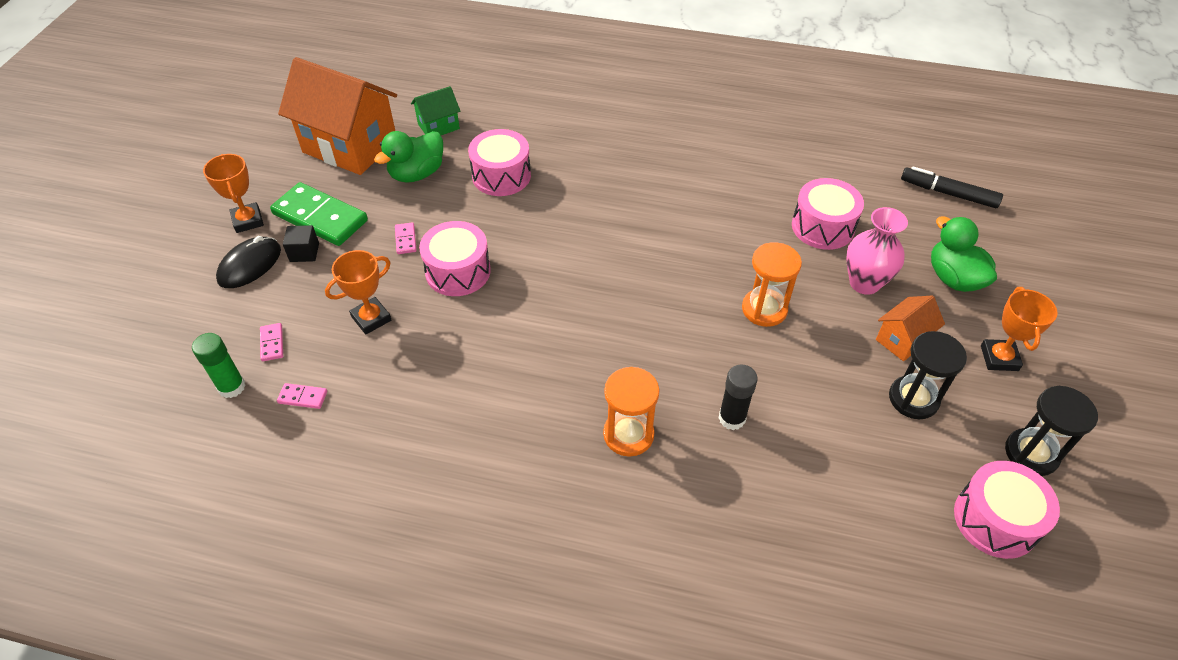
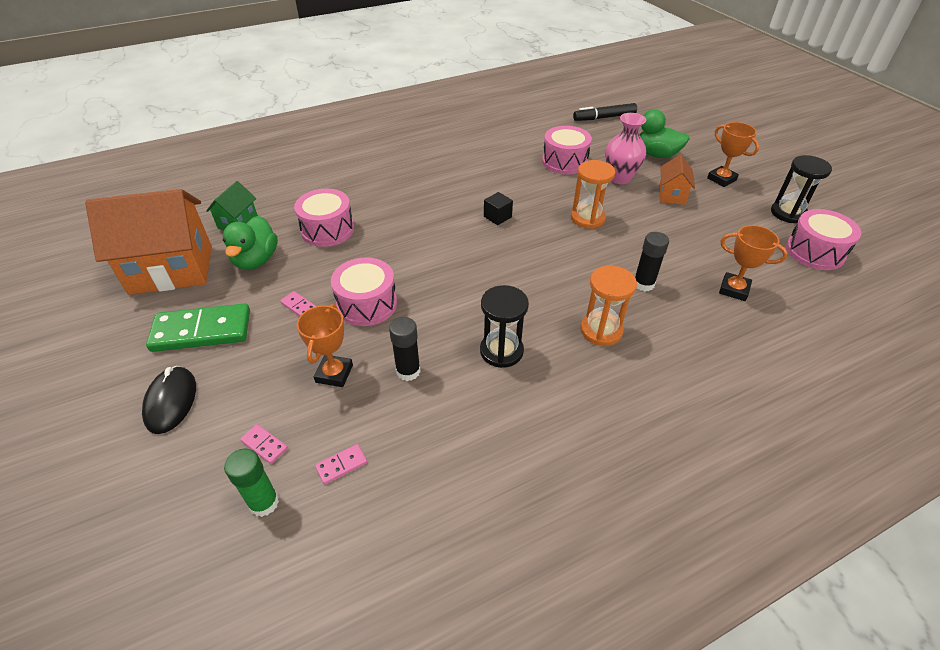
camera: 40 degrees left, 5 degrees down
orange trophy [203,154,264,233] -> orange trophy moved to [719,225,788,301]
black cube [283,225,319,262] -> black cube moved to [484,192,513,225]
black hourglass [889,331,967,419] -> black hourglass moved to [480,285,529,368]
none -> black glue stick [389,317,421,381]

